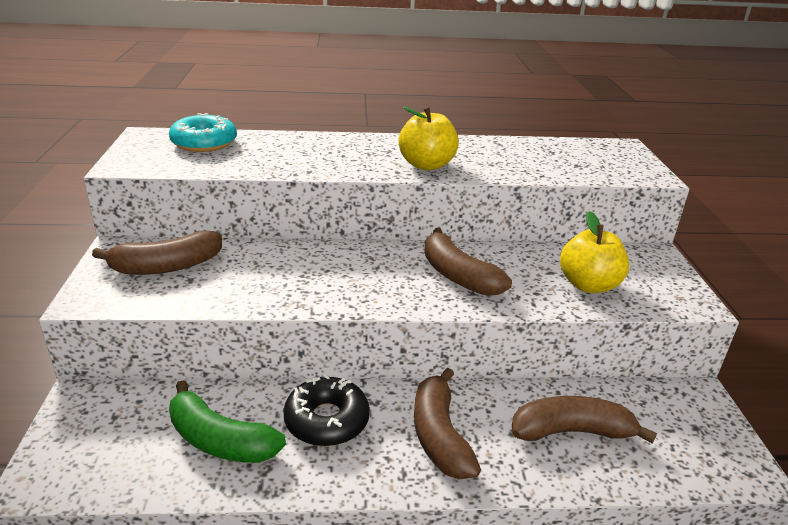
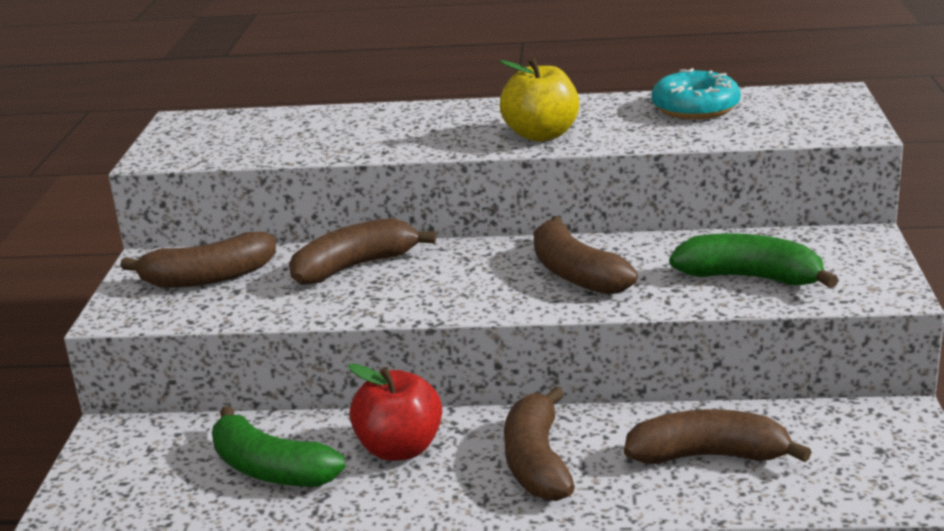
camera: 10 degrees right, 5 degrees down
turquoise donut [169,113,237,152] -> turquoise donut moved to [651,68,741,119]
black donut [283,374,370,446] -> red apple [348,364,442,461]
yellow apple [560,211,629,293] -> green banana [669,233,838,288]
none -> brown banana [289,218,436,285]

